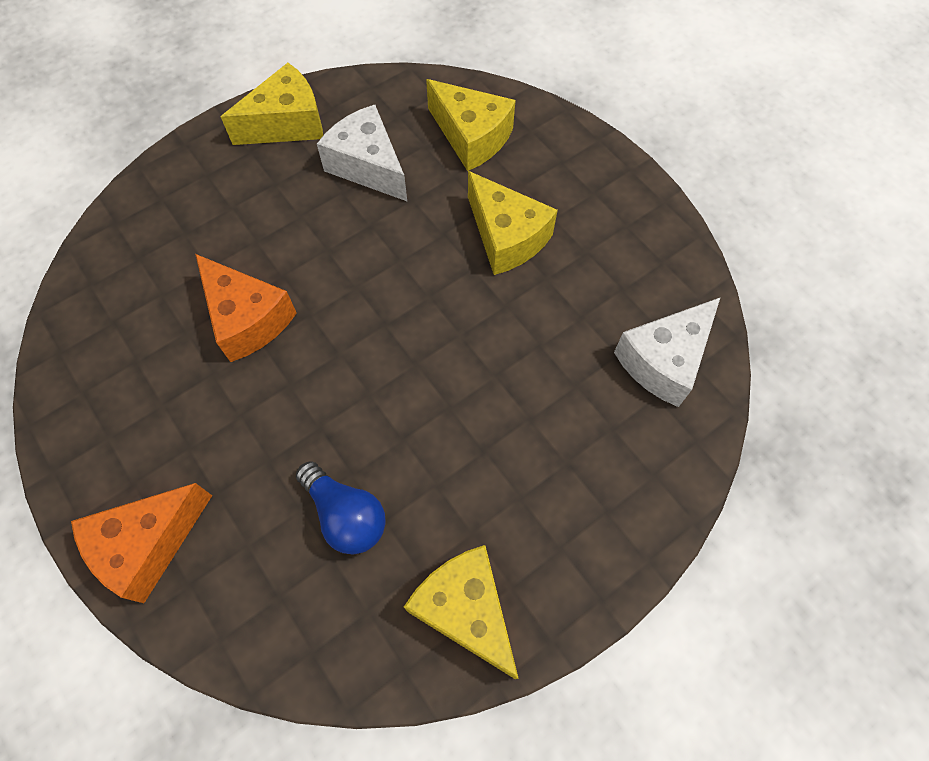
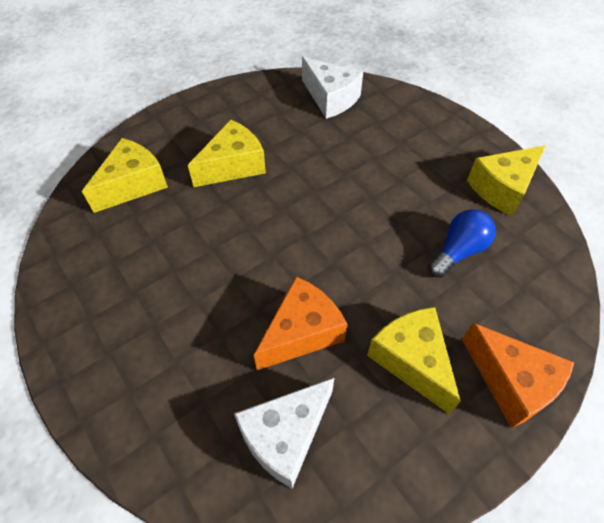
camera: 90 degrees left, 10 degrees down
yellow cheese [221,63,323,145] -> yellow cheese moved to [367,307,461,414]
white cheese [317,105,407,201] -> white cheese moved to [234,377,335,488]

